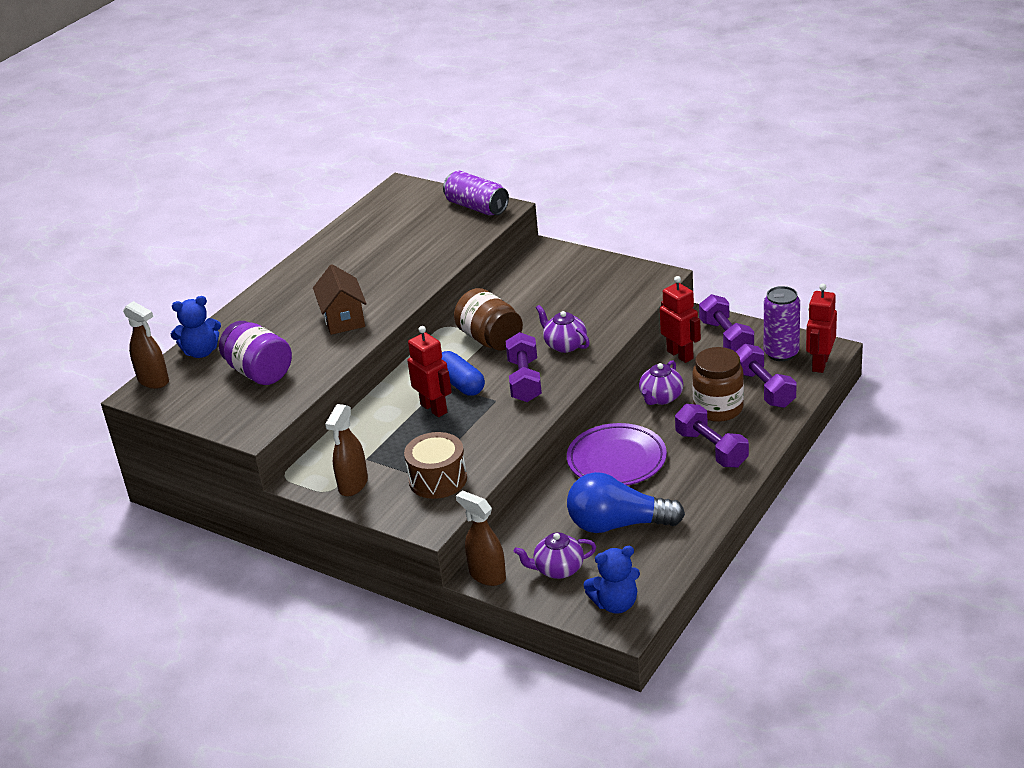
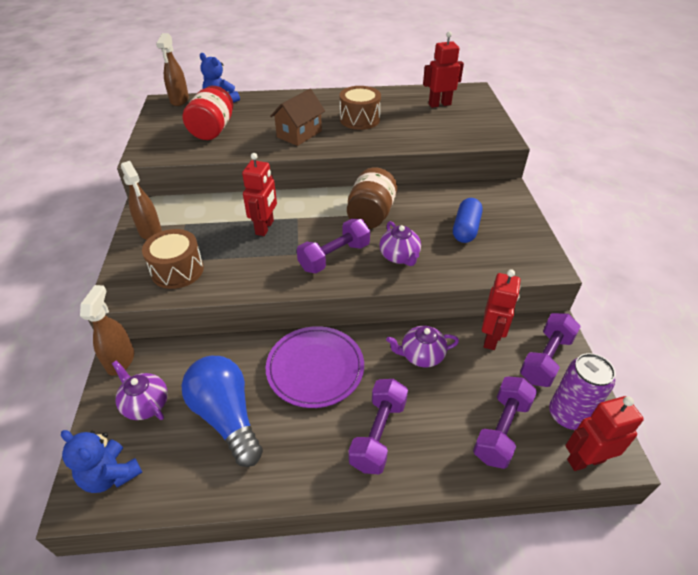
camera: 50 degrees right, 10 degrees up
purple jar [219,321,292,385] -> red jar [183,86,233,140]
brown spray bottle [325,404,368,496] -> brown spray bottle turned 105 degrees counterclockwise [121,161,162,240]
blue capsule [442,351,485,396] -> blue capsule moved to [453,198,483,243]
purple can [443,171,509,216] -> none
purple teapot [536,305,590,353] -> purple teapot turned 150 degrees clockwise [379,221,421,266]
brown jar [692,347,744,422] -> none
none -> brown drum [339,86,381,130]
none -> red robot [423,31,464,108]

